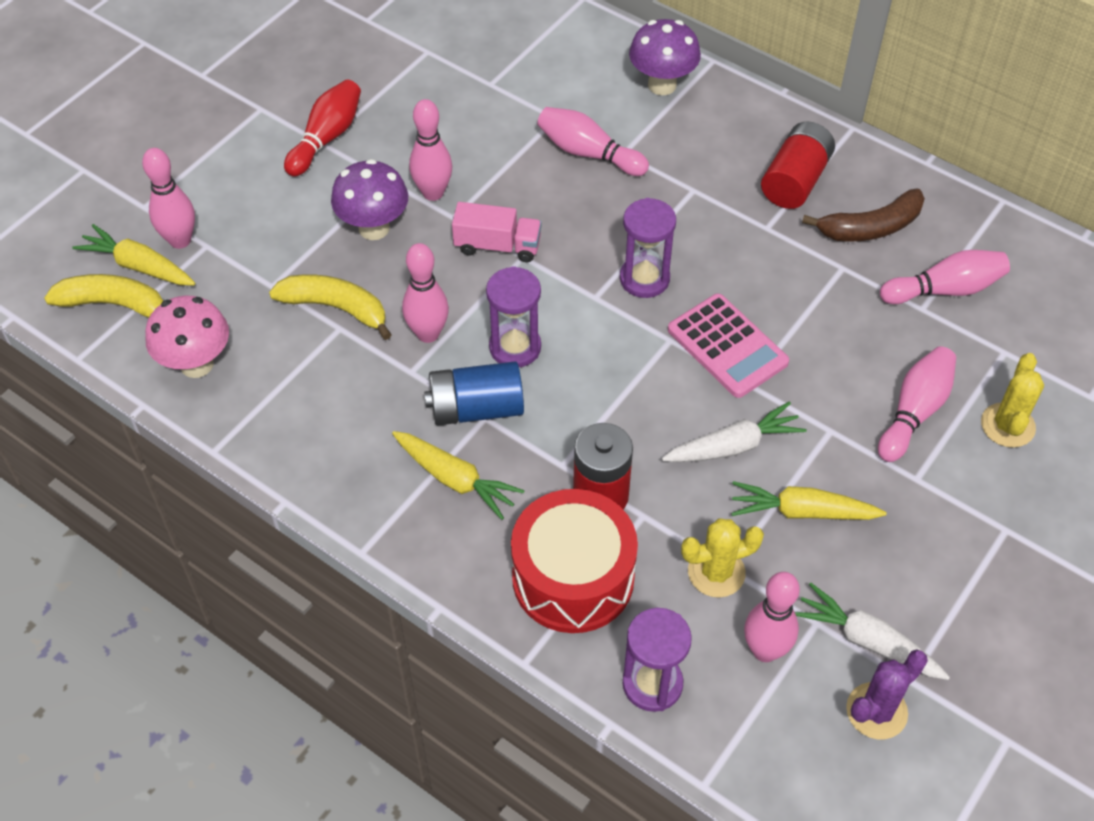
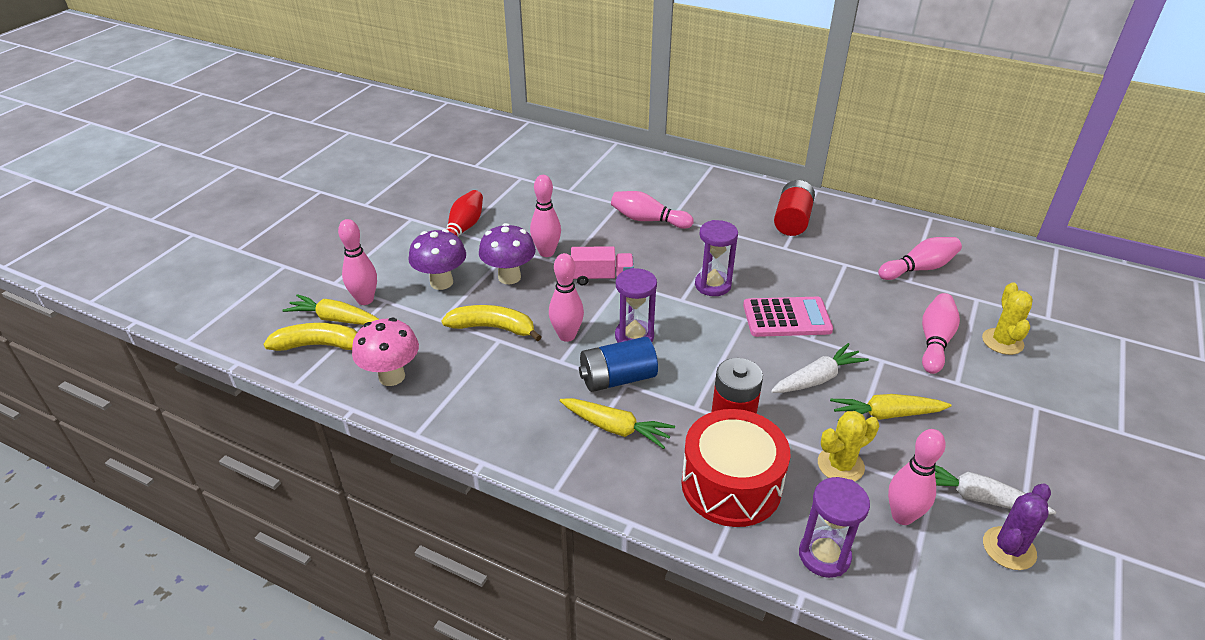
camera: 10 degrees left, 15 degrees down
purple mushroom [629,19,701,95] -> purple mushroom moved to [408,229,466,290]
pink calculator [668,294,789,398] -> pink calculator turned 45 degrees counterclockwise [743,297,833,337]
brown banana [802,188,925,242] -> none

